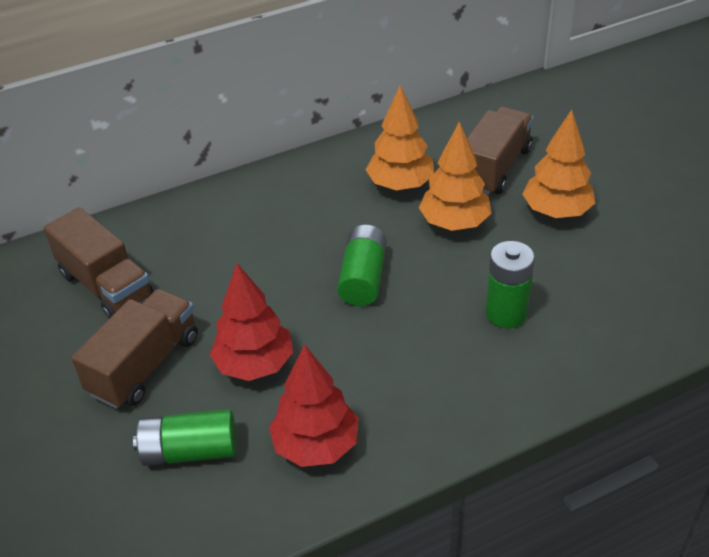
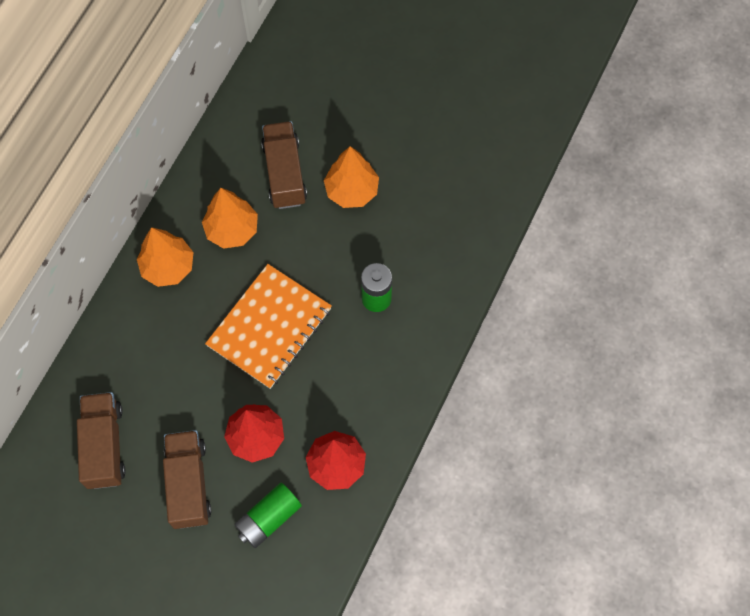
camera: 40 degrees left, 25 degrees up
brown truck [44,207,154,318] -> brown truck turned 105 degrees counterclockwise [77,392,126,489]
green battery [337,225,387,306] -> orange notebook [205,264,332,389]
orange tree [419,121,491,231] -> orange tree moved to [137,227,193,287]

